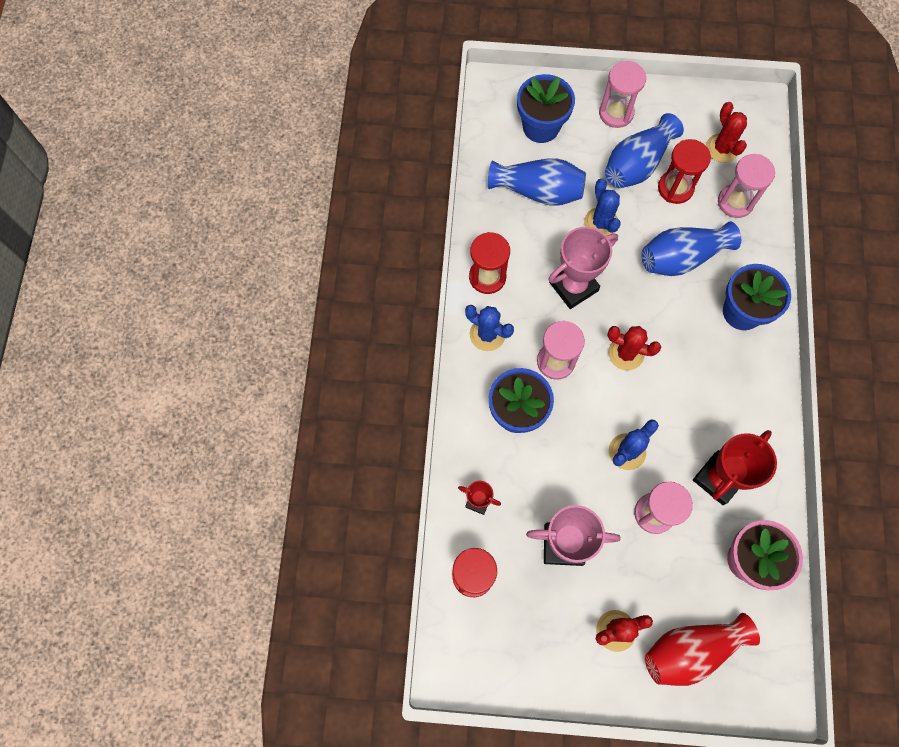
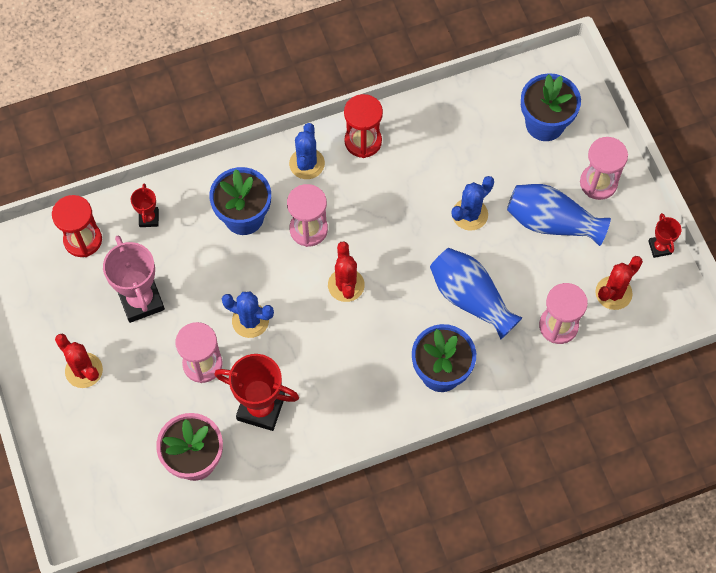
camera: 65 degrees right, 5 degrees down
blue vase [488,158,586,206] -> none
pink trophy [548,227,618,309] -> none
red vase [645,613,760,686] -> none
red hourglass [658,139,711,204] -> none
none -> red trophy [648,213,682,258]

